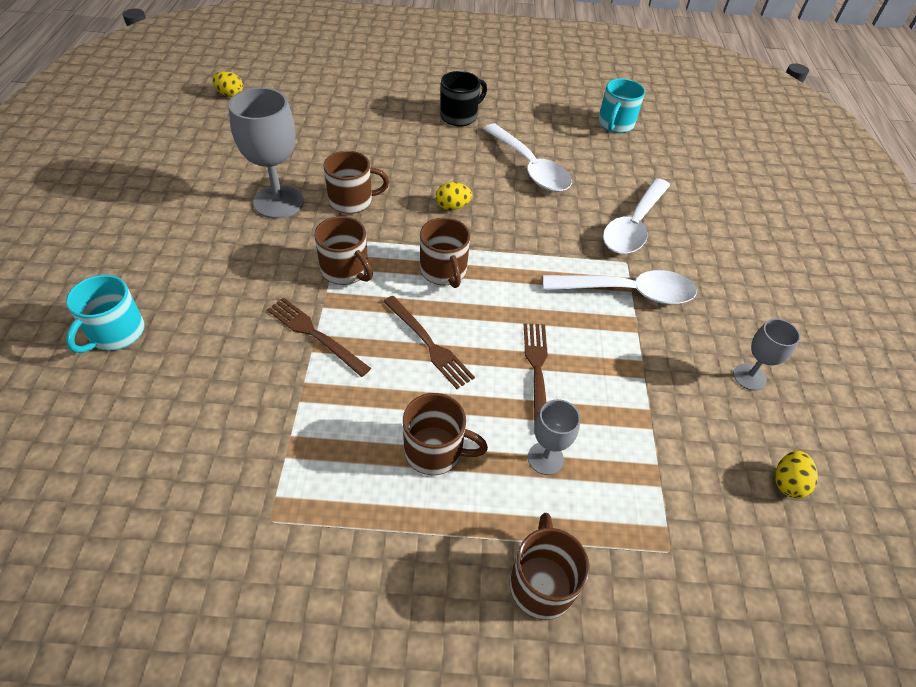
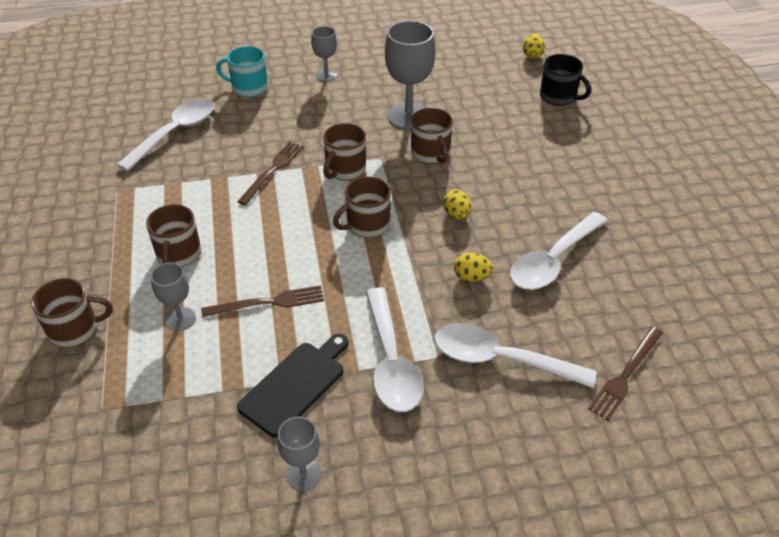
camera: 80 degrees right, 5 degrees down
brown fork [383,296,475,389] -> brown fork moved to [588,327,663,421]
black mug [440,71,487,126] -> black mug moved to [540,54,591,106]
turquoise mug [598,79,645,133] -> none
yellow egg [775,451,818,498] -> yellow egg moved to [454,253,493,282]
none -> white spoon [117,98,214,171]
none -> black cutting board [237,333,349,437]
none -> grey goblet [311,26,337,82]

